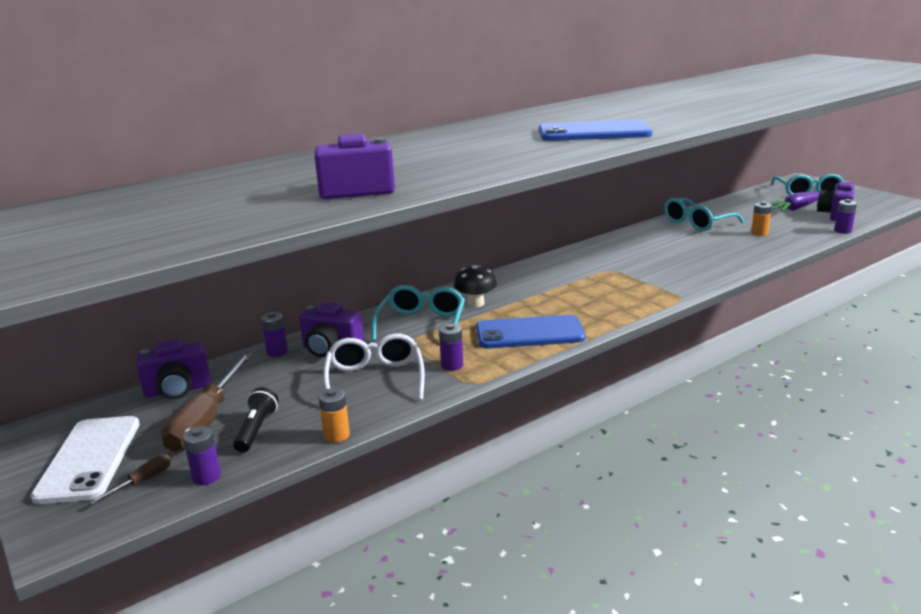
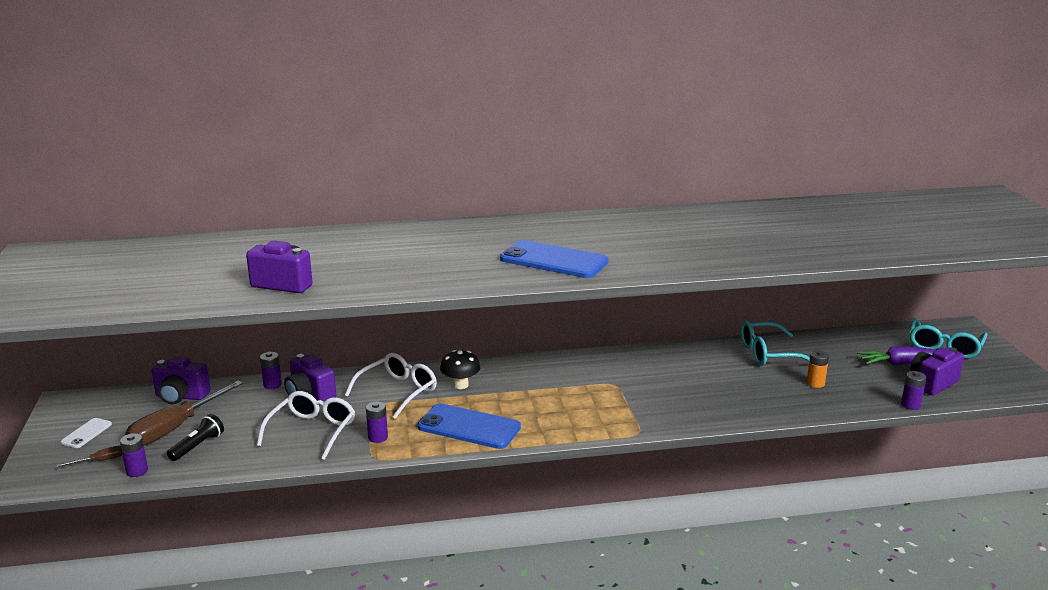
camera: 25 degrees right, 0 degrees up
white phone [30,416,140,504] -> white phone [60,418,112,448], size x0.50
orange battery [318,388,350,443] -> none
turquoise glasses [372,285,465,341] -> white glasses [345,353,437,419]

